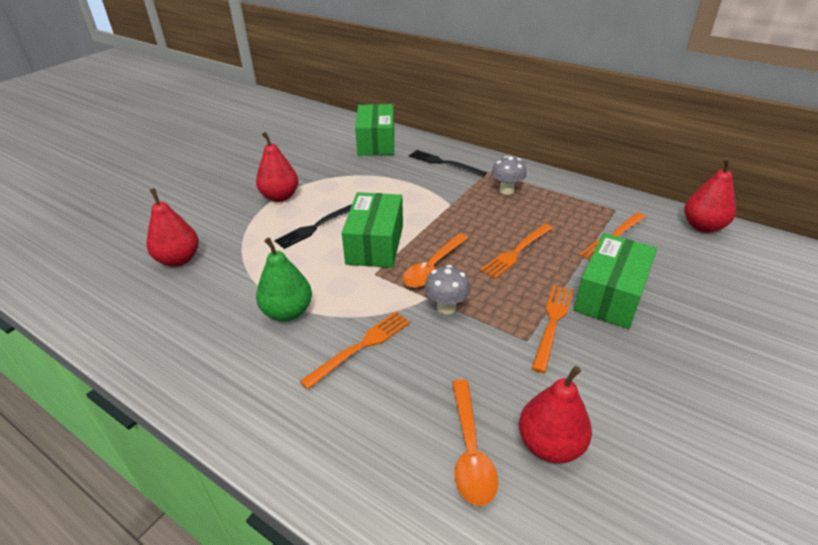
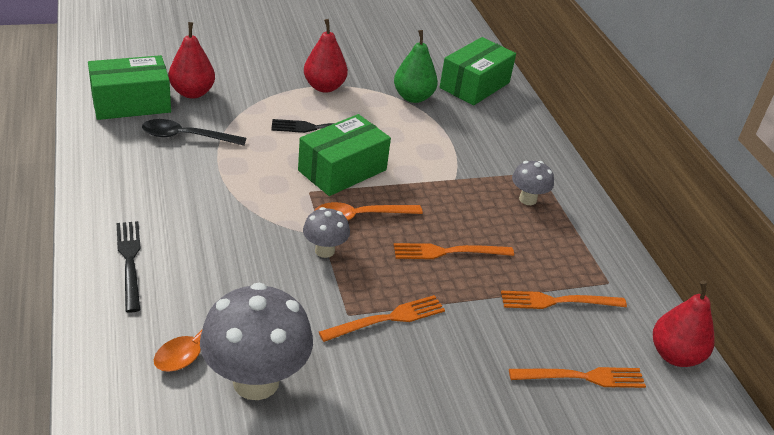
camera: 35 degrees right, 0 degrees up
green pear [256,238,312,321] -> green pear moved to [394,30,438,103]
orange fork [300,311,410,390] -> orange fork moved to [509,367,646,388]
black fork [409,150,487,177] -> black fork moved to [117,221,141,313]
red pear [519,366,592,463] -> grey mushroom [200,283,313,400]
green box [574,233,657,329] -> green box moved to [88,55,171,120]
none -> black spoon [142,119,246,146]

